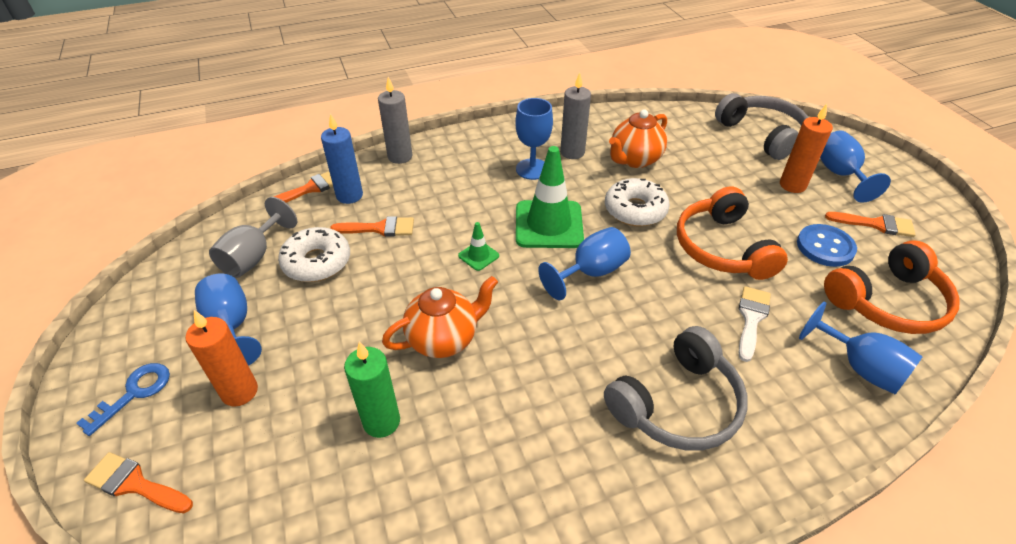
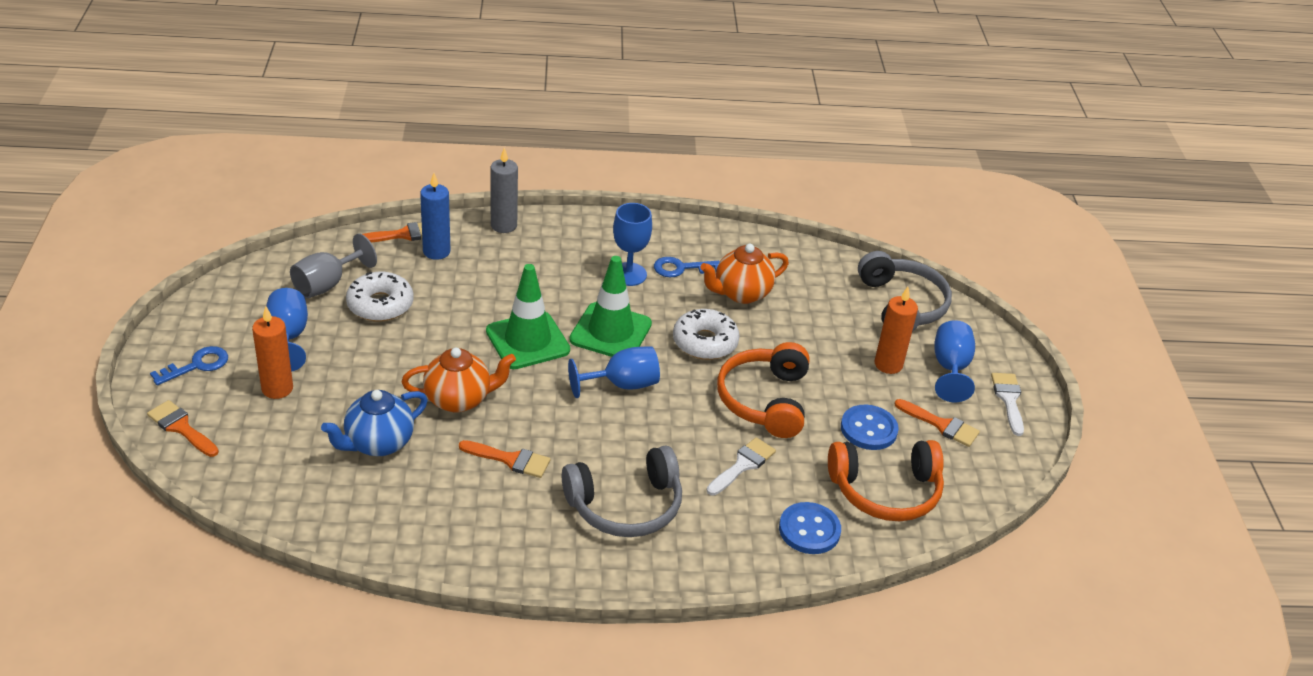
camera: 15 degrees right, 5 degrees down
orange brush [330,216,414,237] -> orange brush moved to [459,440,550,478]
green candle [344,342,400,438] -> blue teapot [321,390,428,456]
green traffic cone [458,222,499,271] -> green traffic cone [486,264,570,369], size x2.20
grey candle [560,73,591,159] -> blue key [654,257,720,277]
blue goblet [799,301,923,394] -> blue button [779,502,841,554]
none -> white brush [991,373,1024,436]

